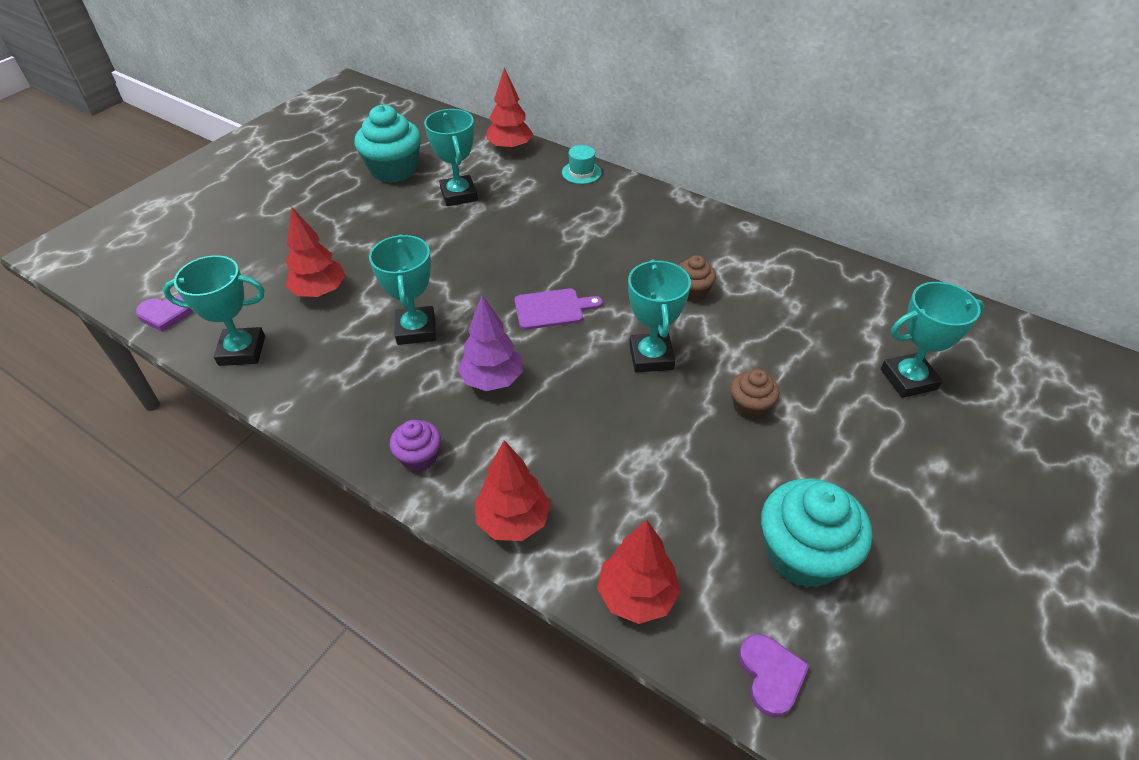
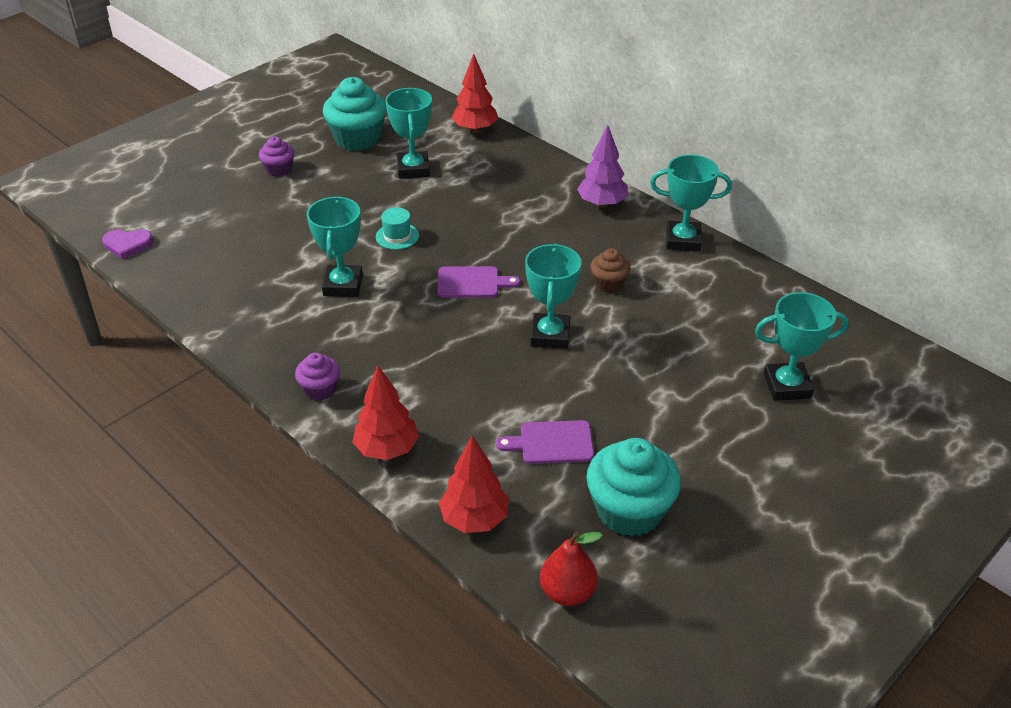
camera: 10 degrees right, 5 degrees down
turquoise trophy [163,255,265,366] -> turquoise trophy moved to [650,155,732,252]
red tree [286,207,346,297] -> none
purple tree [458,295,523,391] -> purple tree moved to [577,125,628,208]
turquoise hat [562,145,602,184] -> turquoise hat moved to [376,207,419,250]
brown cupcake [730,369,779,420] -> none
purple heart [739,634,810,717] -> red pear [540,531,603,606]
none -> purple cupcake [259,136,294,177]
none -> purple cutting board [496,420,594,464]

